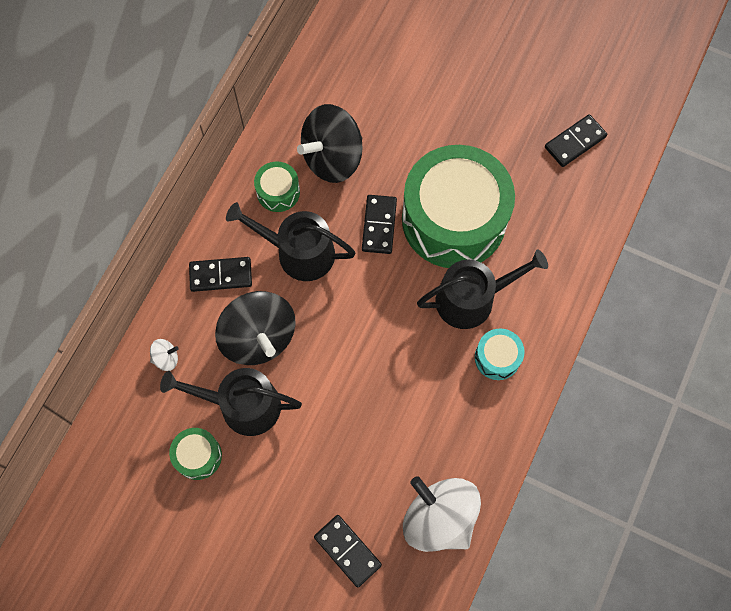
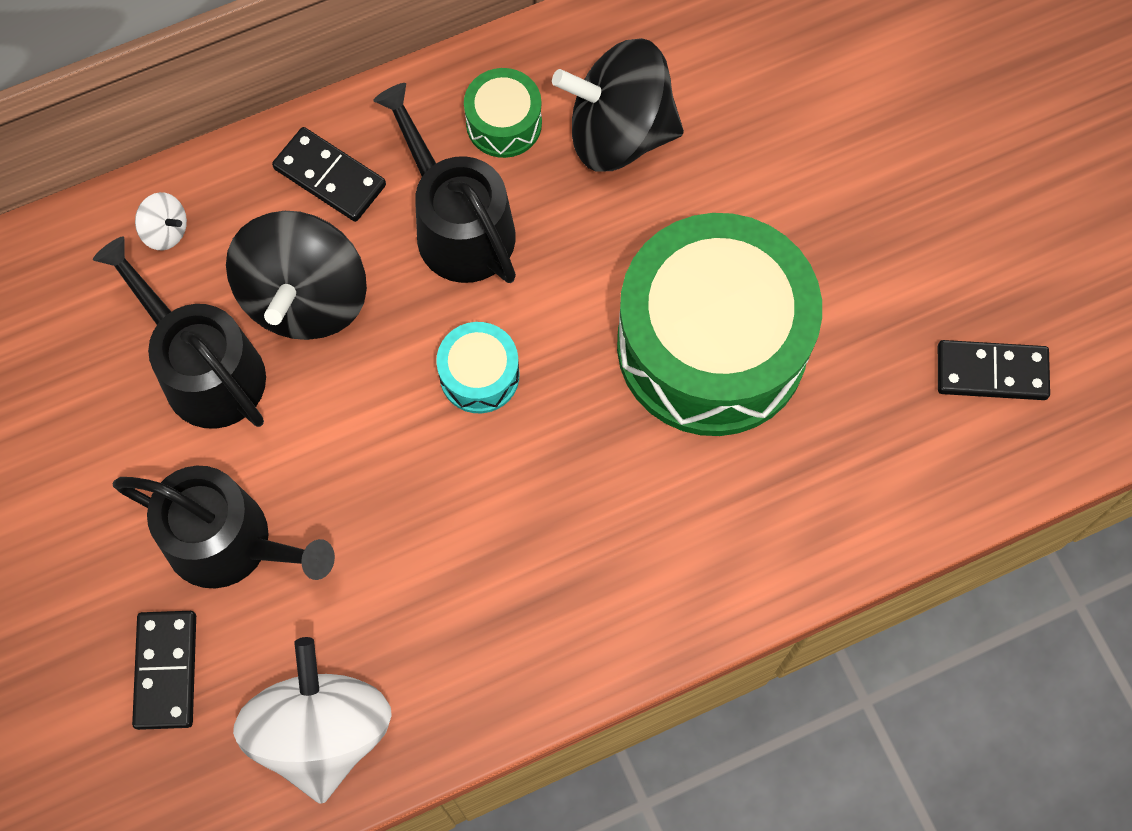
camera: 40 degrees right, 0 degrees up
green drum [169,428,222,480] -> none
black domino [362,195,397,254] -> none
black watering can [417,250,548,329] -> black watering can moved to [113,466,335,588]
turquoise drum [475,328,525,380] -> turquoise drum moved to [436,322,520,413]

